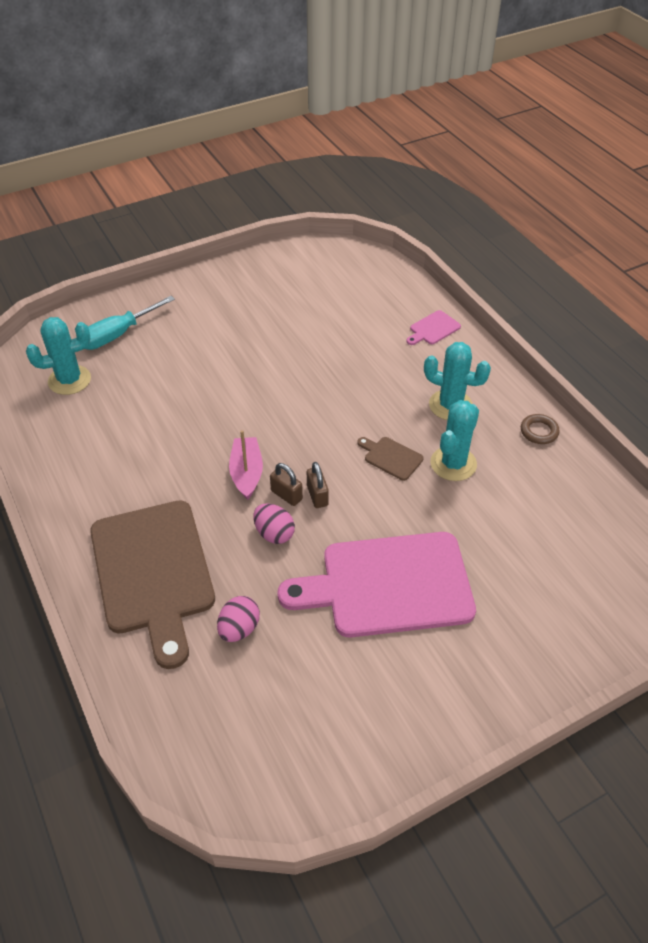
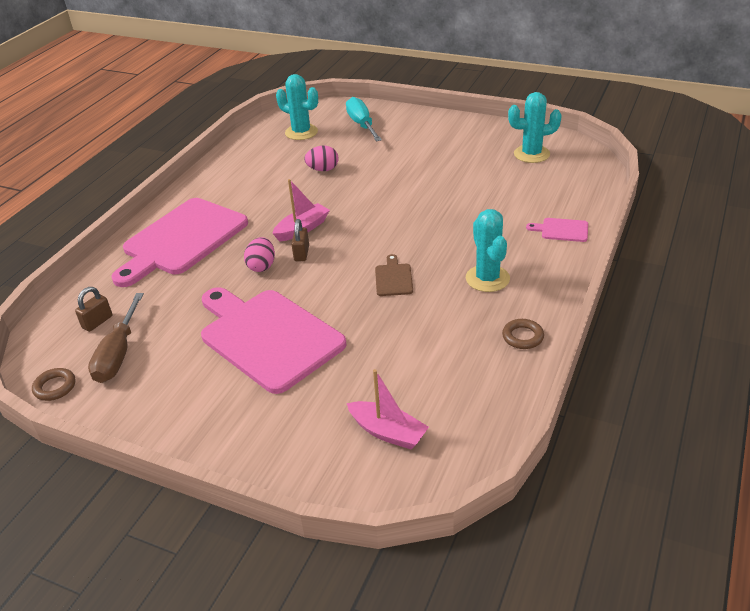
camera: 55 degrees right, 10 degrees down
turquoise screwdriver [84,296,175,350] -> turquoise screwdriver turned 60 degrees clockwise [346,97,382,142]
brown cutting board [90,500,215,669] -> pink cutting board [111,198,248,287]
pink egg [217,596,260,642] -> pink egg moved to [304,146,338,171]
brown padlock [307,462,329,508] -> brown padlock moved to [75,287,112,332]
turquoise cactus [430,400,479,481] -> turquoise cactus moved to [508,92,562,163]
none -> brown ring [32,368,75,401]
none -> brown screwdriver [88,293,144,383]
none -> pink boat [347,369,429,449]

